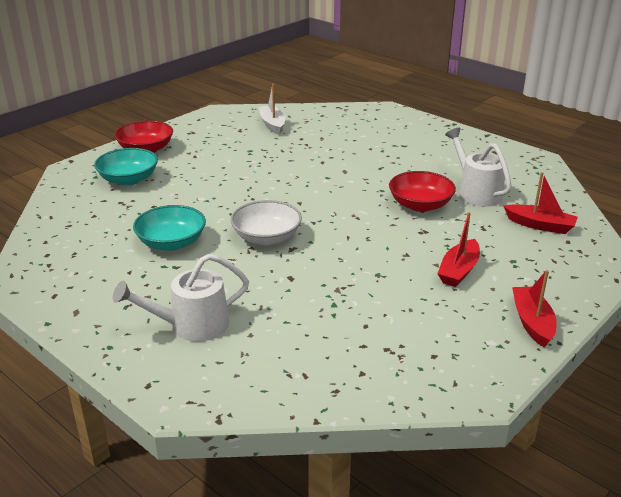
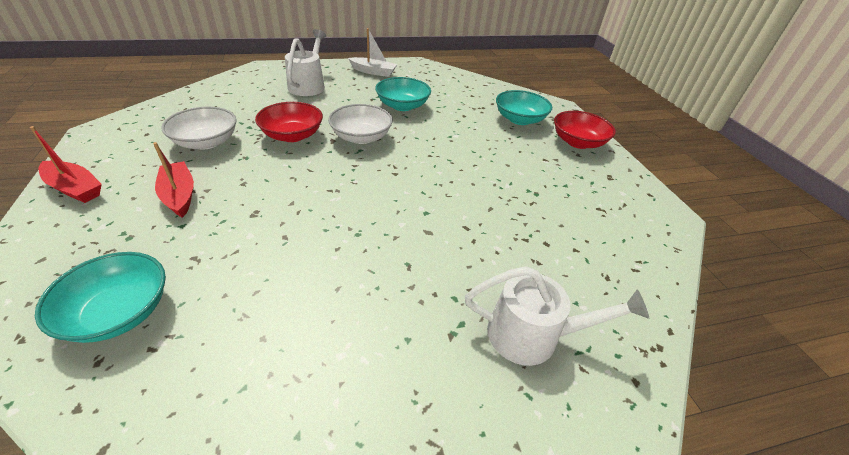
camera: 120 degrees right, 10 degrees up
white boat [259,84,285,135] -> white boat moved to [348,28,398,77]
red bowl [389,171,456,212] -> red bowl moved to [255,102,323,142]
white watering can [445,128,512,207] -> white watering can moved to [465,266,649,366]
red boat [504,172,578,234] -> turquoise bowl [35,252,166,343]
none -> white bowl [161,107,237,150]

